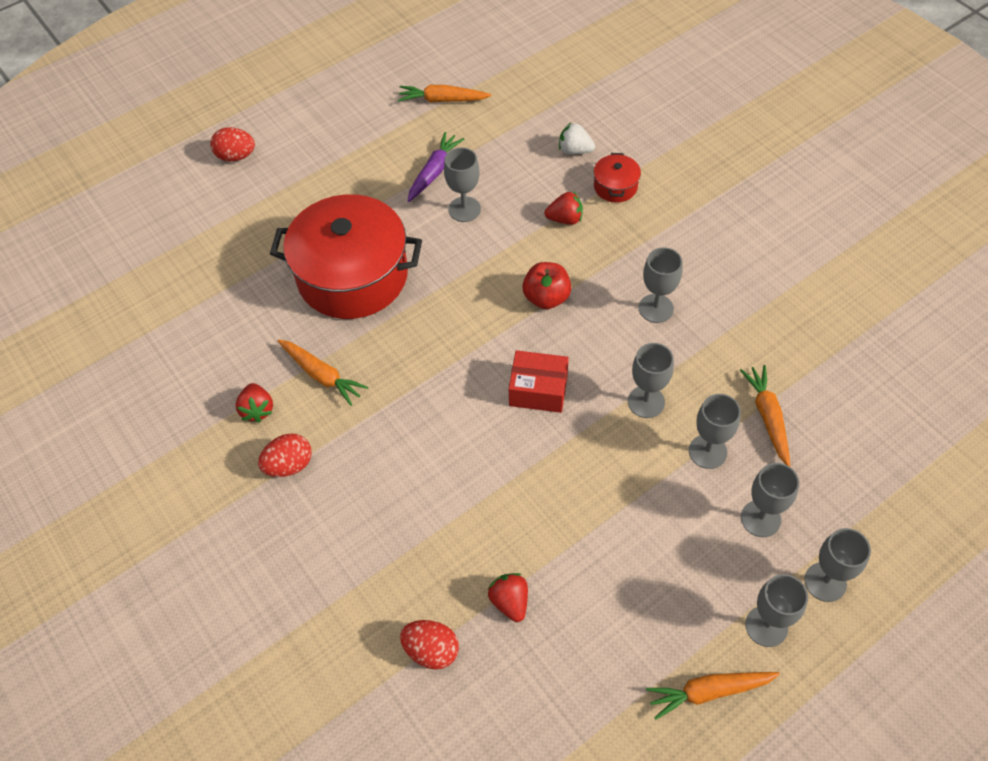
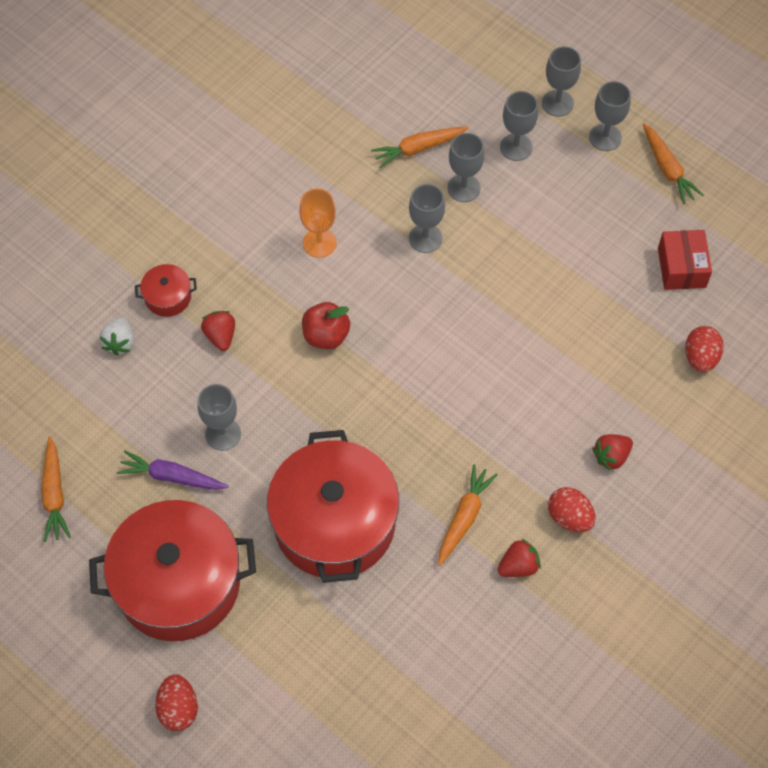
camera: 105 degrees left, 5 degrees up
red strawberry [488,573,528,622] -> red strawberry moved to [592,434,633,471]
red box [509,350,569,413] -> red box moved to [658,230,712,290]
grey goblet [639,247,683,323] -> orange goblet [299,189,337,258]
none -> red pot [89,500,256,641]

